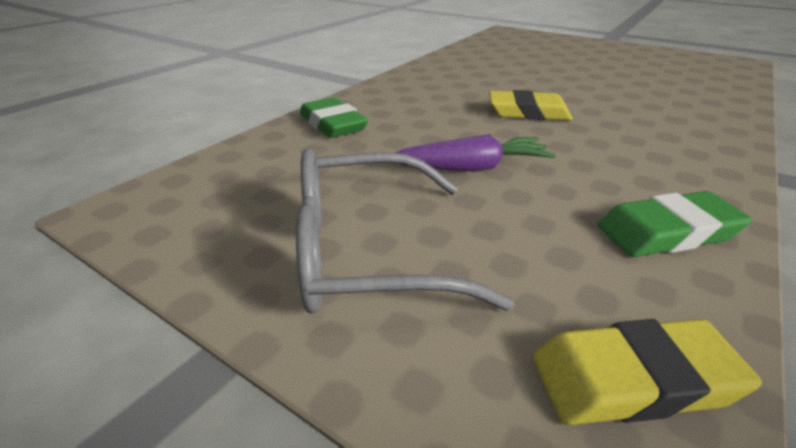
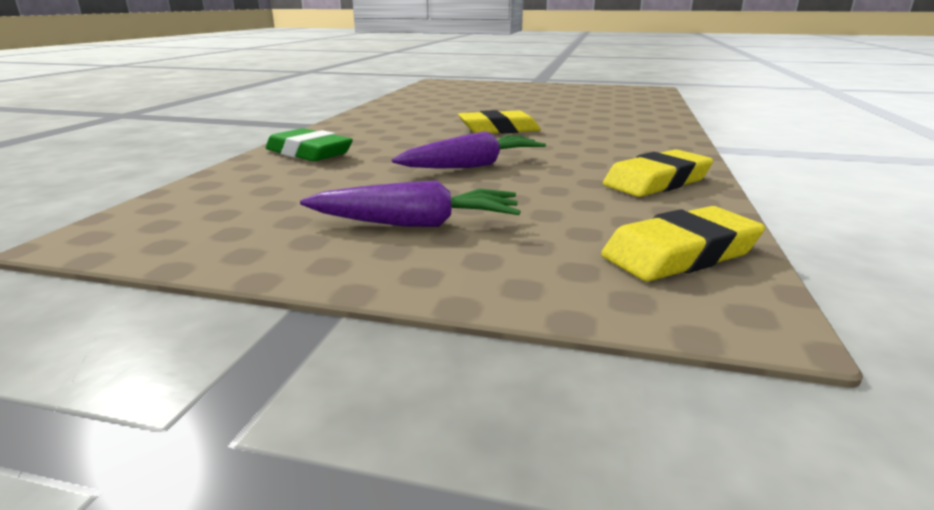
camera: 20 degrees left, 10 degrees down
grey glasses [296,148,514,314] -> purple carrot [300,180,520,227]
green eraser [598,191,752,257] -> yellow eraser [603,149,713,197]

